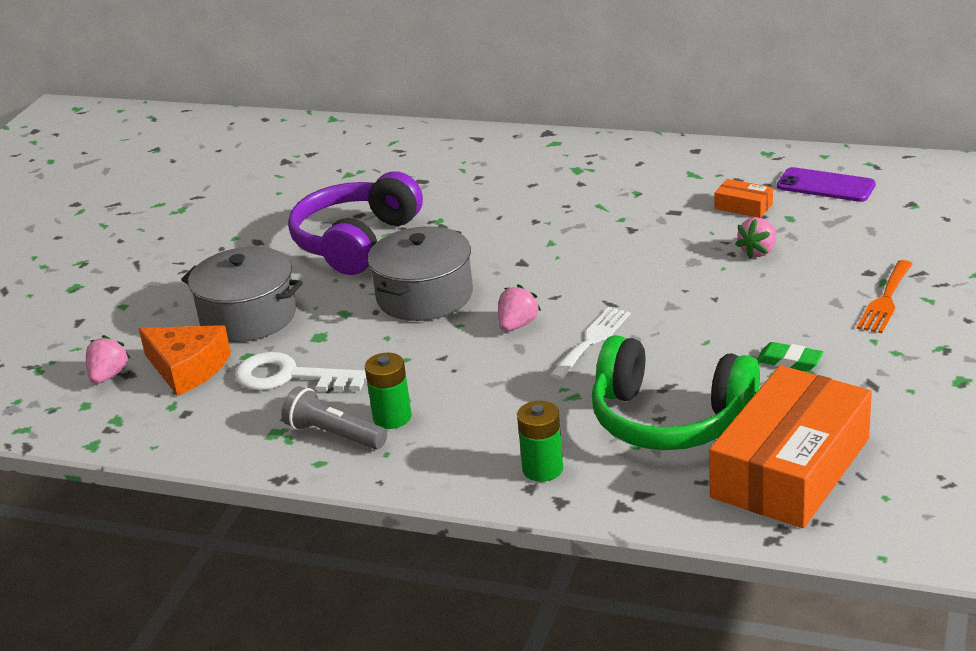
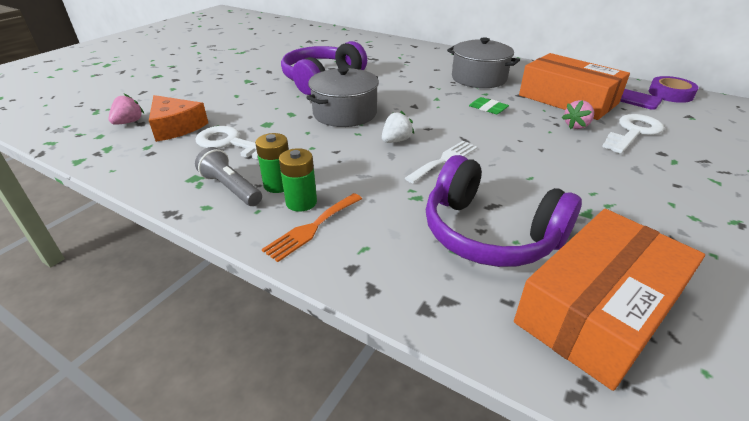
camera: 10 degrees right, 5 degrees up
grey pot [181,247,303,342] -> grey pot moved to [447,37,520,88]
pink strawberry [498,284,541,331] -> white strawberry [382,111,414,143]
green battery [517,401,563,482] -> green battery moved to [279,148,317,212]
green headphones [592,335,760,450] -> purple headphones [426,155,582,267]
orange box [714,179,773,218] -> orange box [519,53,630,120], size x2.49
green eraser [757,342,823,371] -> green eraser moved to [469,97,509,114]
orange fork [857,260,913,333] -> orange fork moved to [262,193,362,262]
none -> white key [602,114,664,154]
none -> purple tape [648,76,699,103]

